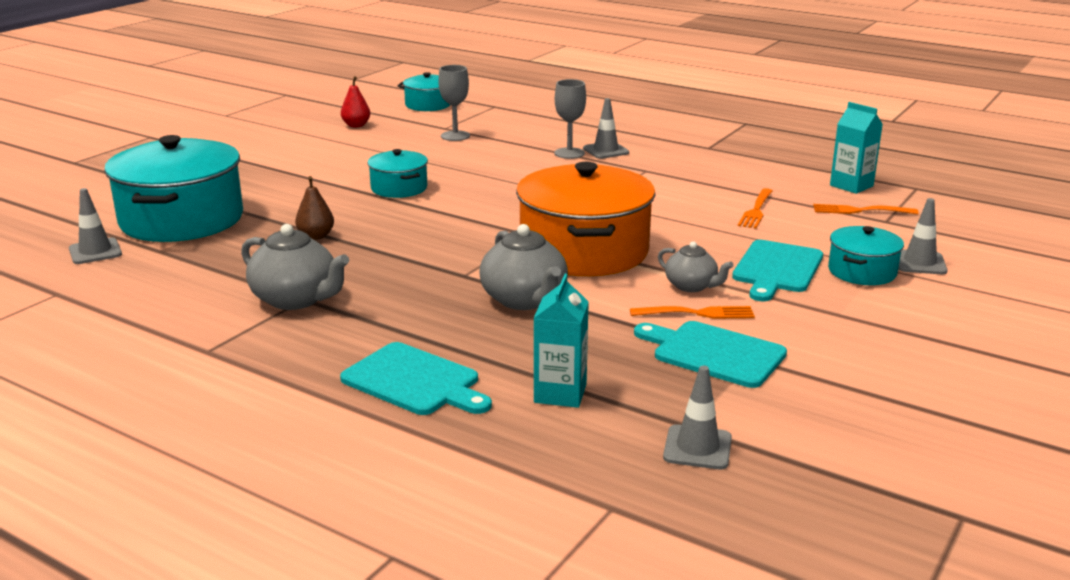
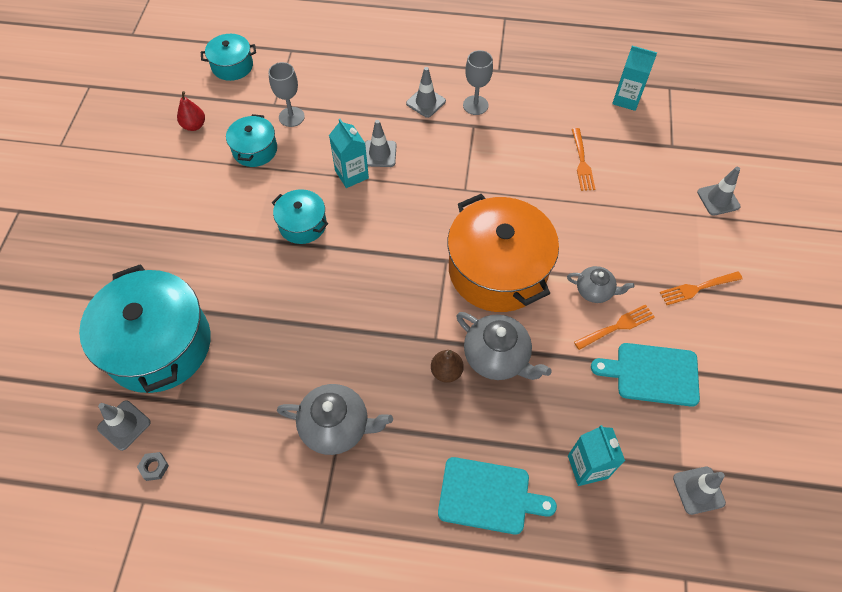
camera: 25 degrees left, 35 degrees up
brown pear [295,176,334,240] -> brown pear moved to [431,350,464,383]
grey goblet [554,79,586,159] -> grey goblet moved to [463,50,493,115]
turquoise cutting board [732,240,823,301] -> none
orange fork [813,204,919,214] -> orange fork moved to [660,271,743,305]
turquoise pot [828,226,904,285] -> turquoise pot moved to [226,114,277,167]
none -> grey nut [137,452,169,481]
none -> turquoise carton [329,119,369,188]
none -> grey traffic cone [365,120,397,167]

